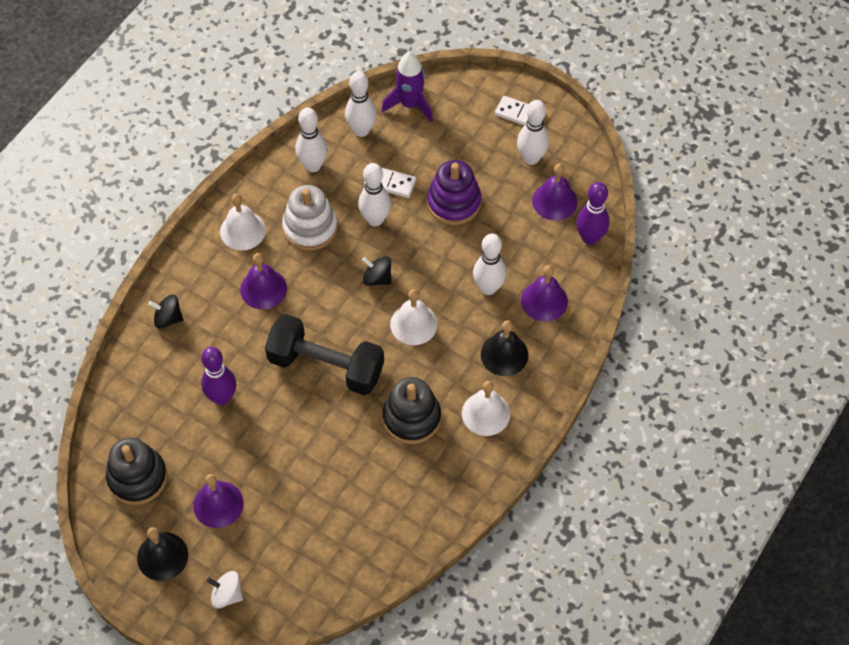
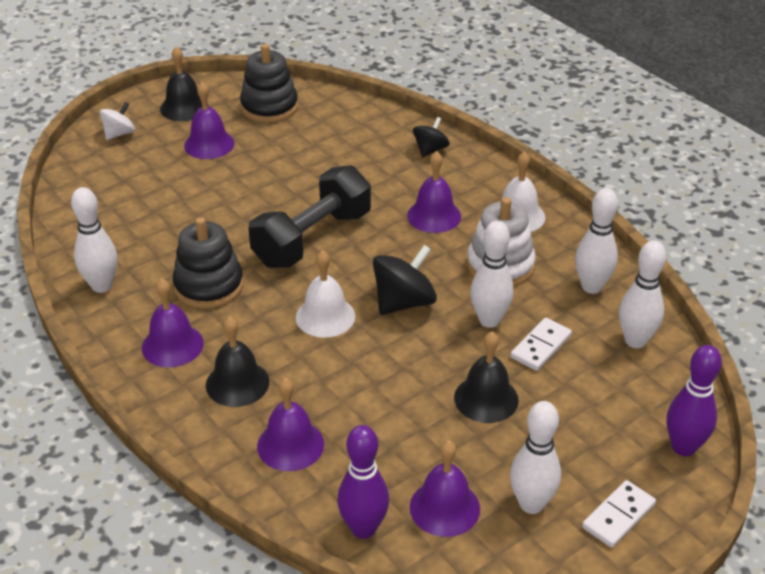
camera: 110 degrees right, 20 degrees down
purple bowling pin [201,347,236,405] -> purple bowling pin moved to [667,345,722,456]
black spinning top [362,256,391,286] -> black spinning top [373,245,437,315], size x1.62
purple rocket [381,52,433,122] -> none
purple stacking toy [427,160,481,225] -> black bell [454,332,519,423]
white bell [462,381,510,436] -> purple bell [142,278,204,367]
white bowling pin [473,233,506,295] -> white bowling pin moved to [71,187,117,293]

